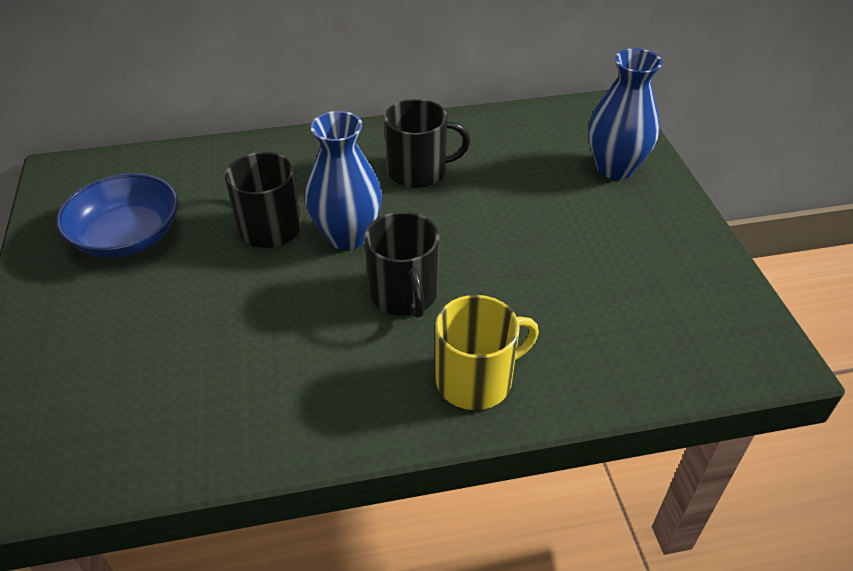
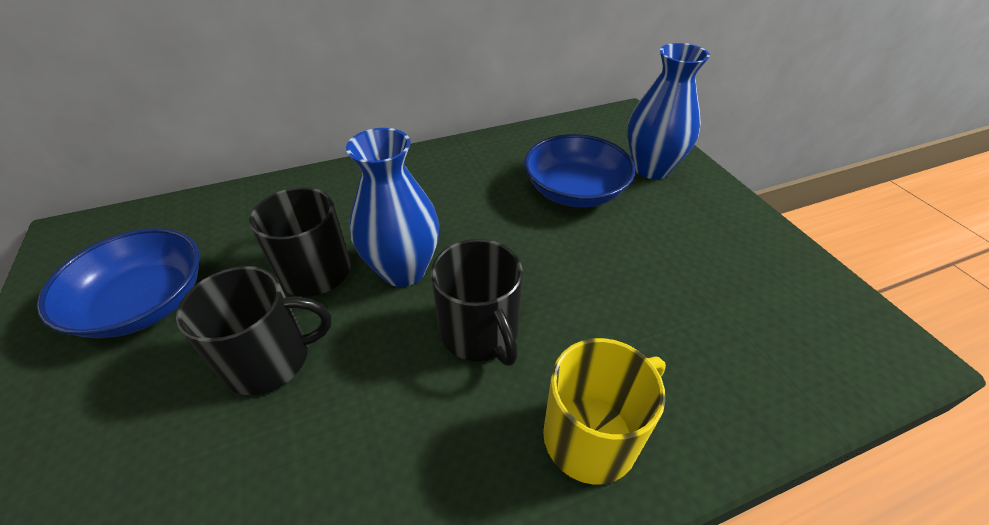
camera: 10 degrees left, 0 degrees up
black mug [384,99,470,188] -> black mug moved to [176,266,332,395]
none -> blue bowl [524,134,635,207]

